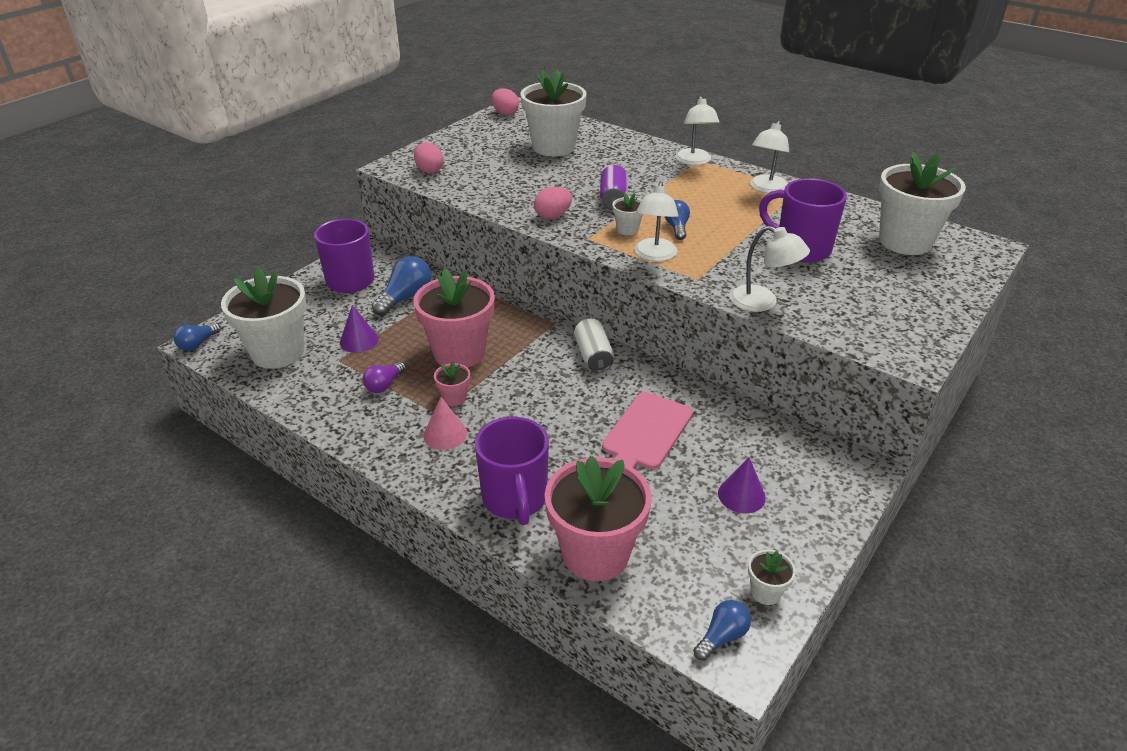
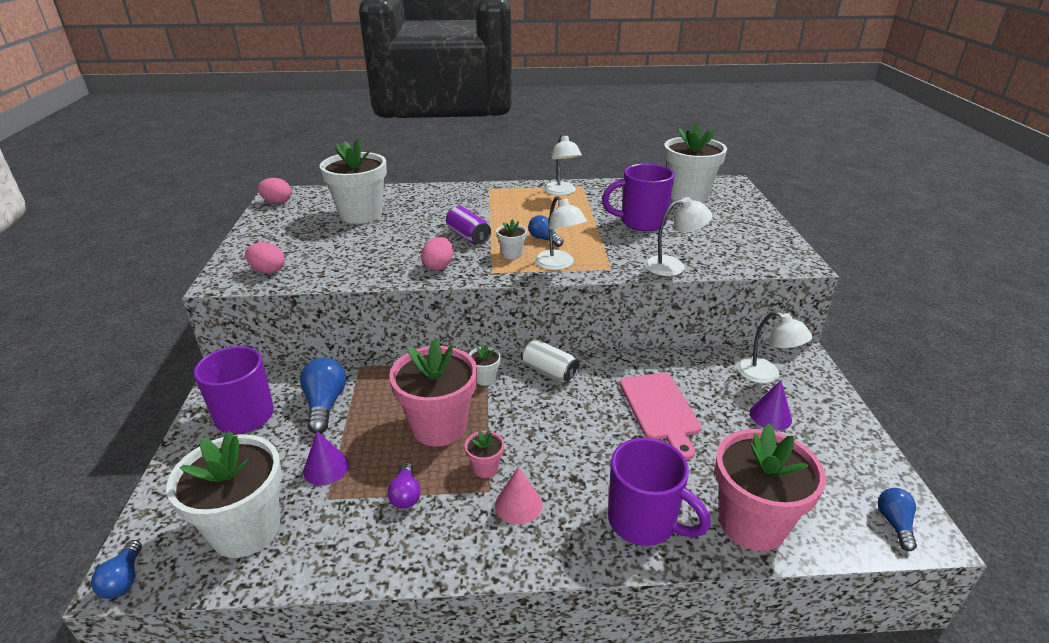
camera: 40 degrees left, 5 degrees down
white lamp [675,96,720,165] -> white lamp moved to [737,311,812,383]
white flower pot [748,549,796,605] -> white flower pot moved to [469,344,501,386]

